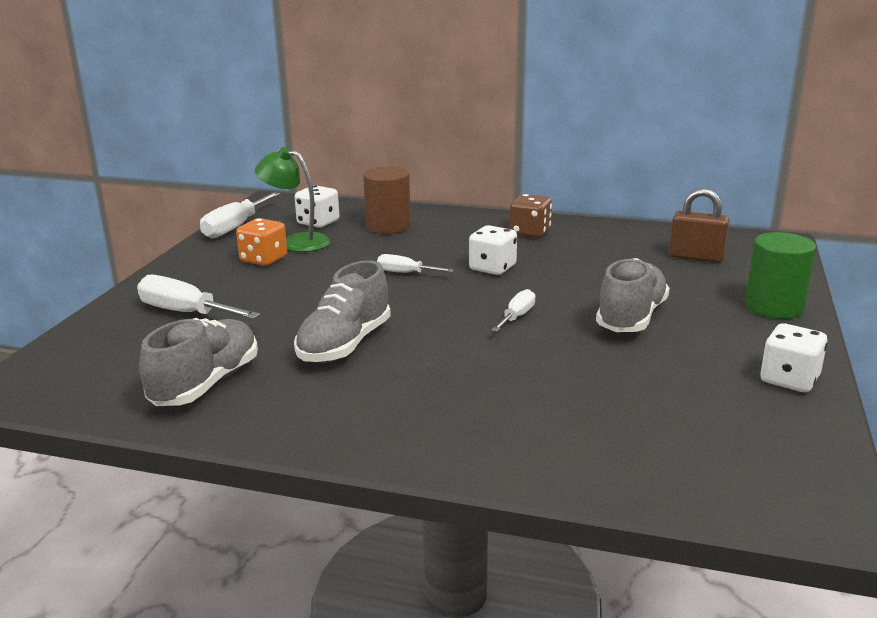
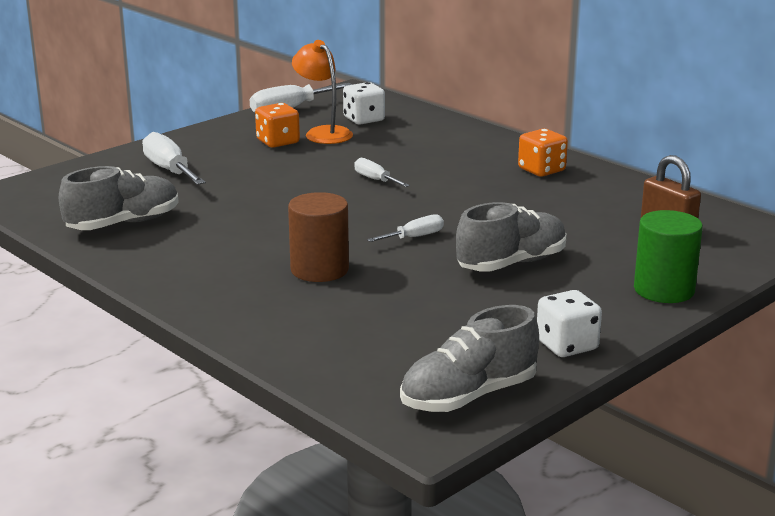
camera: 30 degrees right, 0 degrees up
green lamp [255,147,330,252] -> orange lamp [292,40,353,144]
grey shoe [294,260,391,363] -> grey shoe moved to [400,305,539,412]
brown cylinder [363,167,411,234] -> brown cylinder moved to [288,192,349,282]
white dice [469,225,517,275] -> none
brown dice [510,194,552,238] -> orange dice [518,129,568,177]

